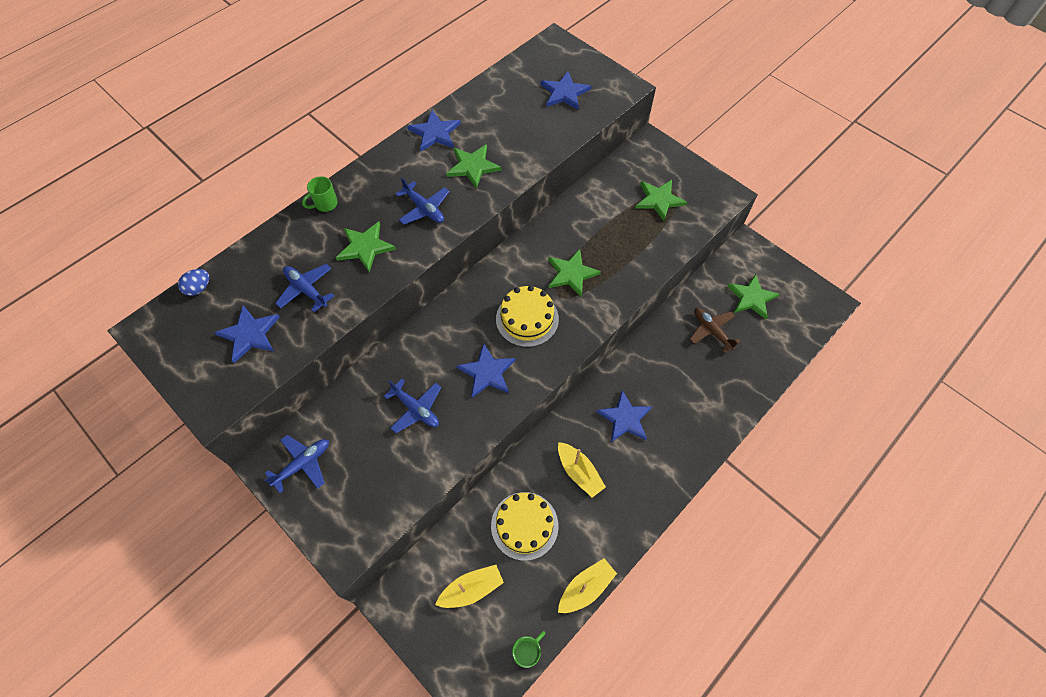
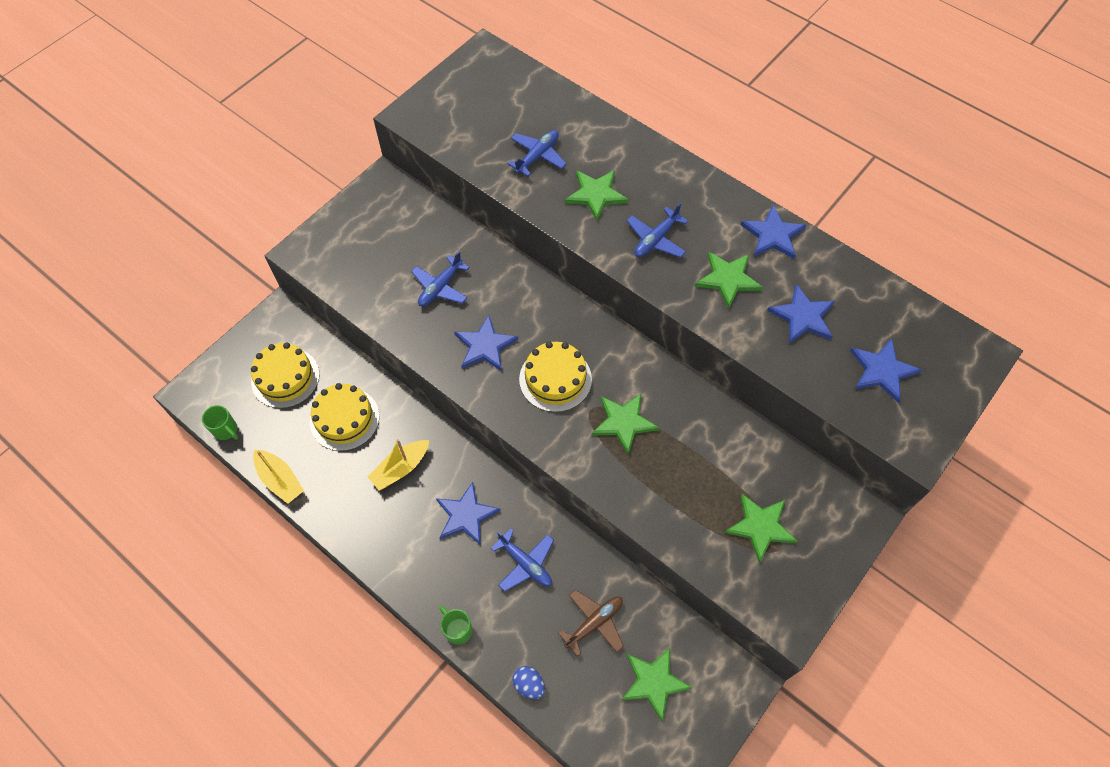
camera: 85 degrees right, 0 degrees up
blue egg [178,269,209,296] -> blue egg moved to [512,666,545,699]
blue star [214,305,280,363] -> blue star moved to [767,284,835,344]
blue plane [264,435,329,493] -> blue plane moved to [491,528,554,592]
green mug [302,176,338,212] -> green mug moved to [439,606,472,645]
yellow boat [435,565,504,608] -> yellow cake [251,342,320,408]

